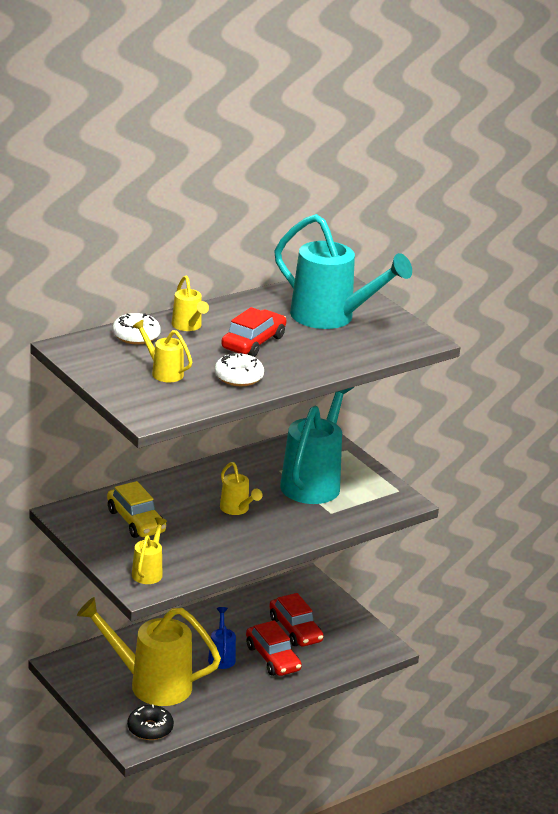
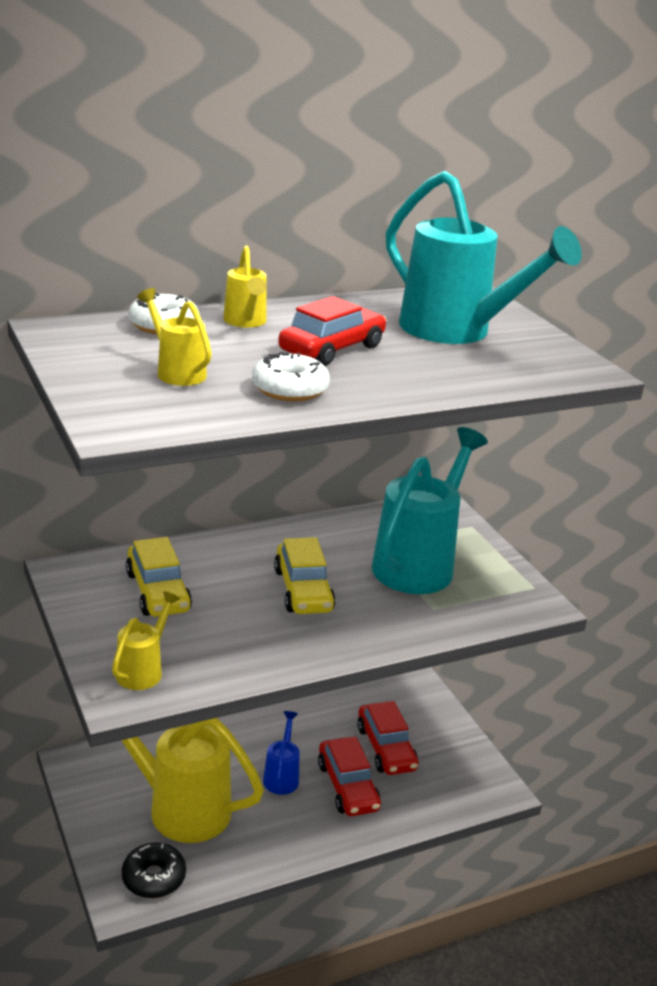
camera: 10 degrees right, 0 degrees up
yellow watering can [220,462,262,515] -> yellow car [274,537,336,614]

